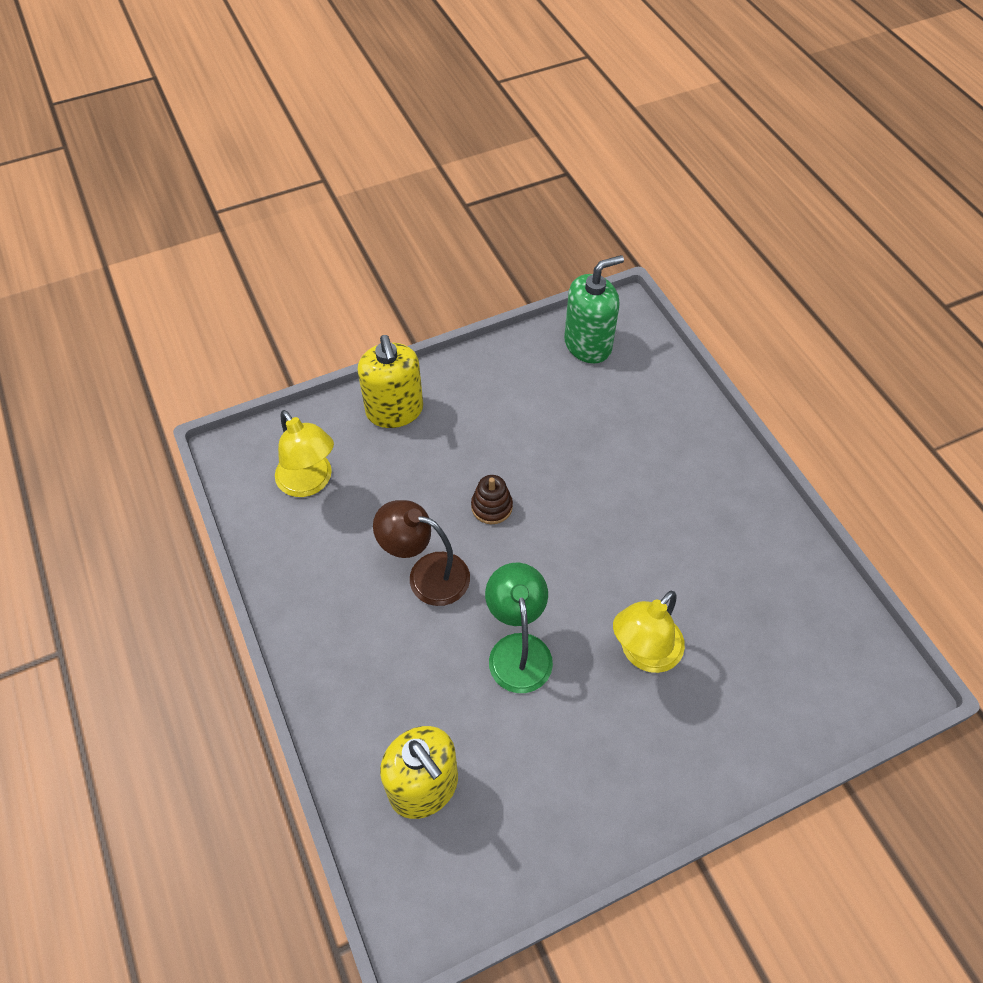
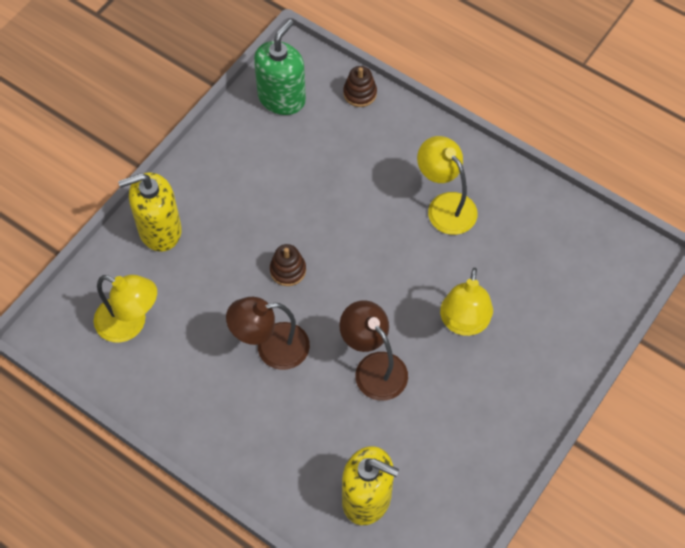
camera: 30 degrees left, 5 degrees up
yellow soap dispenser [357,335,423,428] -> yellow soap dispenser turned 120 degrees clockwise [118,172,182,252]
green lamp [485,563,553,693] -> brown lamp [339,300,408,401]
none -> brown stacking toy [343,66,377,107]
none -> yellow lamp [417,136,478,235]

